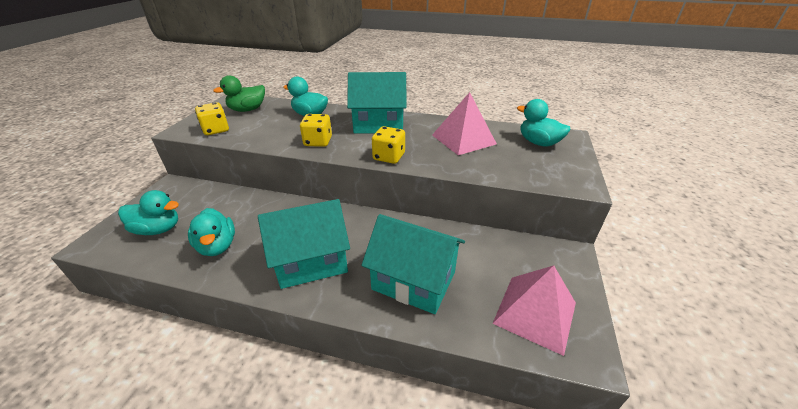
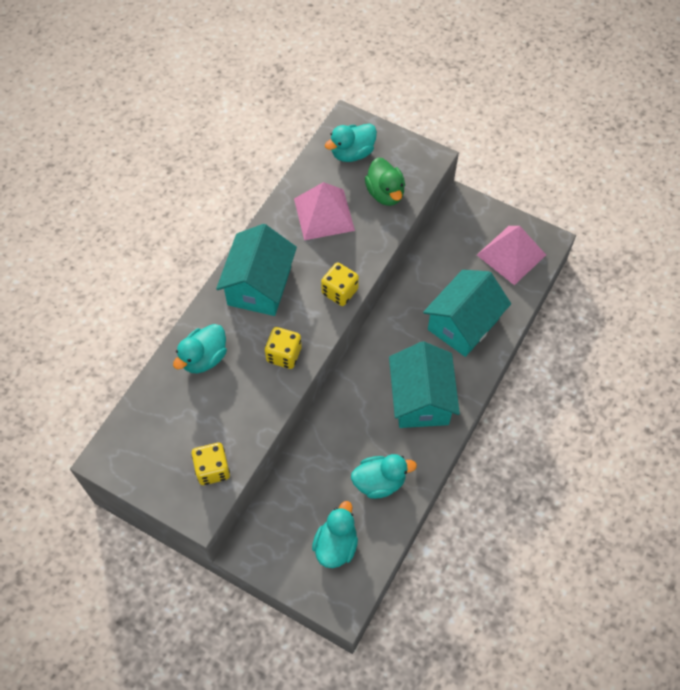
camera: 75 degrees left, 25 degrees up
green duck [213,75,265,112] -> green duck moved to [365,158,405,206]

